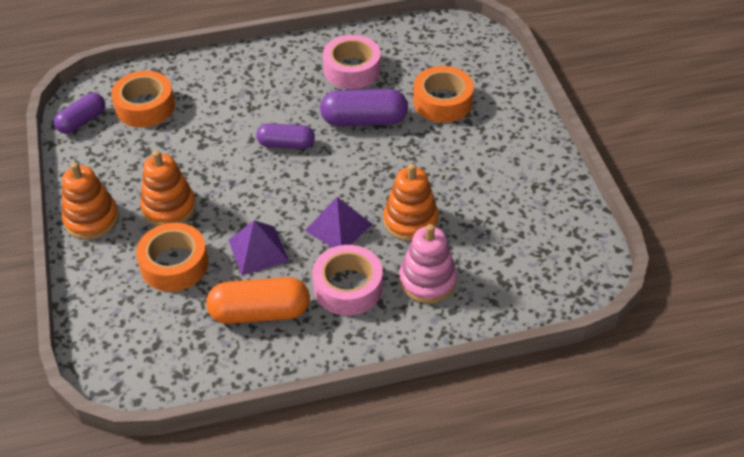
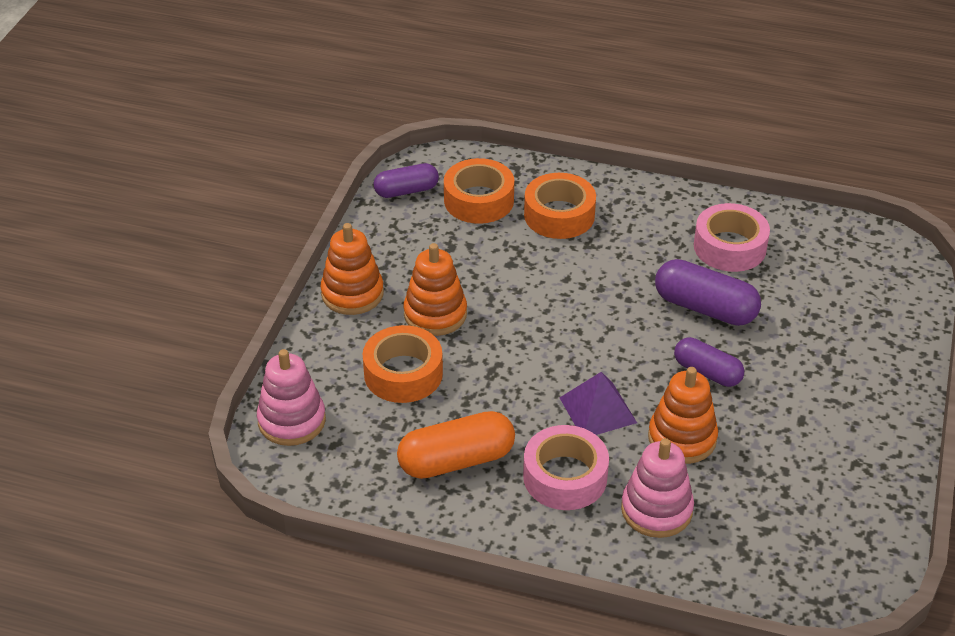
camera: 30 degrees right, 5 degrees down
orange capsule [206,277,310,324] -> orange capsule turned 45 degrees counterclockwise [397,411,515,479]
purple pyramid [228,220,289,275] -> none
purple capsule [256,123,315,149] -> purple capsule moved to [674,337,744,387]
orange tape [413,66,474,123] -> orange tape moved to [524,173,596,239]
none -> pink stacking toy [257,349,326,446]

